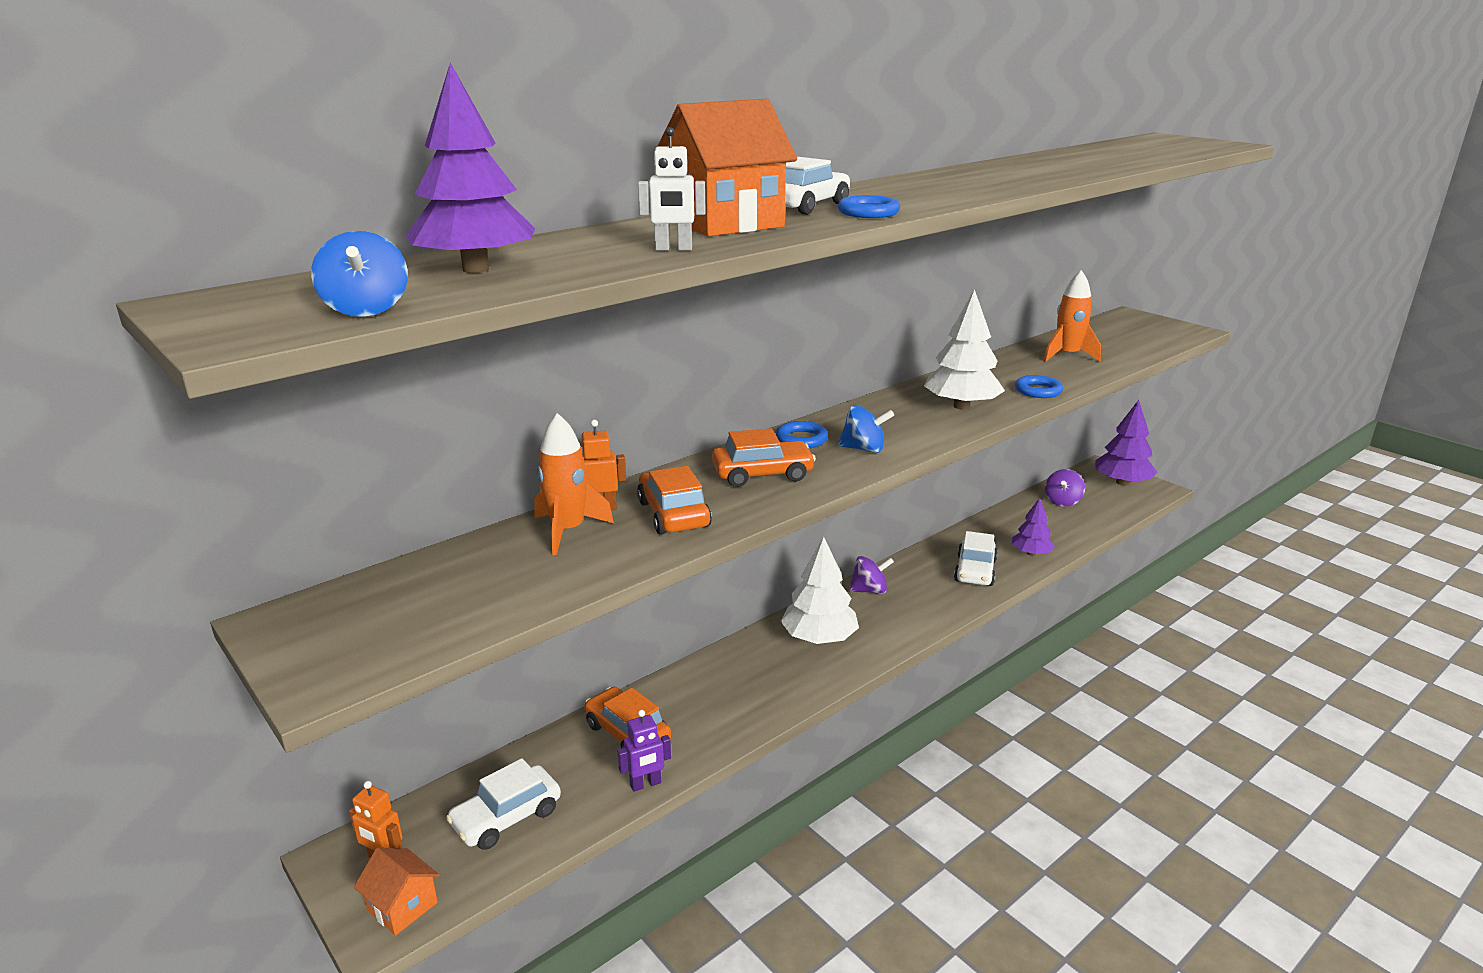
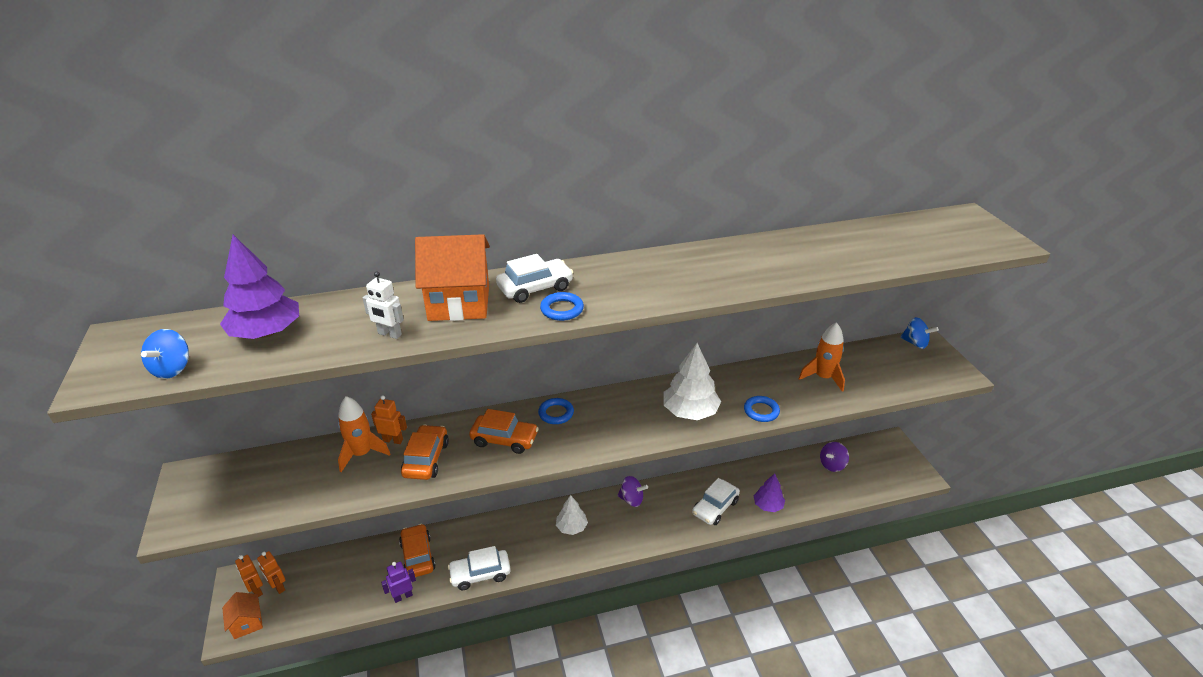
camera: 25 degrees right, 10 degrees up
white car [446,758,561,850] -> white car moved to [448,546,511,590]
purple robot [617,710,671,792] -> purple robot turned 150 degrees clockwise [381,562,416,603]
white tree [781,537,859,644] -> white tree [556,495,588,535], size x0.62
blue spinning top [838,405,894,453] -> blue spinning top moved to [900,317,939,349]
purple tree [1095,400,1157,486] -> none
none -> orange robot [257,551,285,594]

